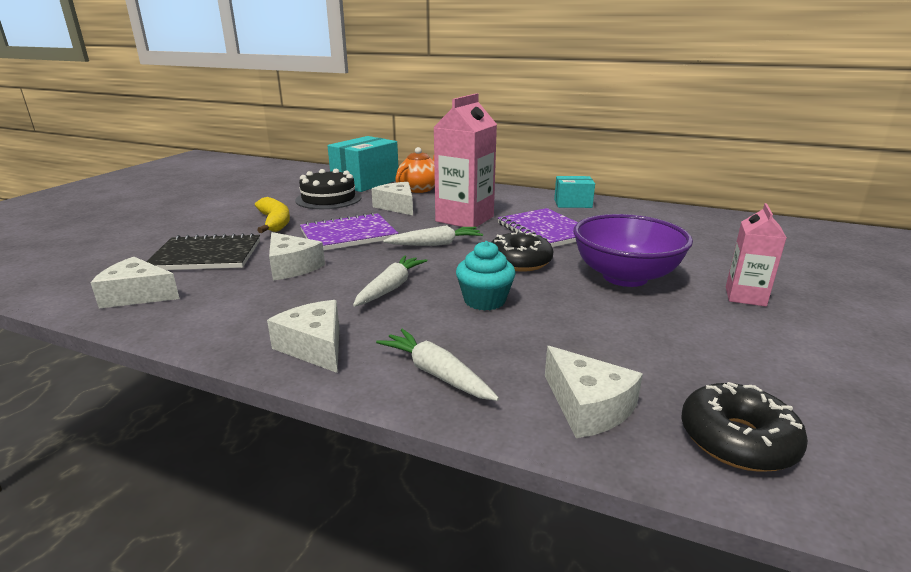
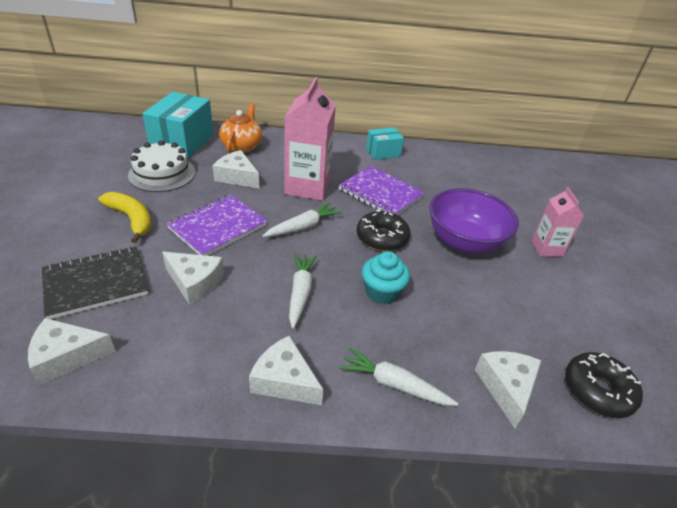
camera: 25 degrees left, 15 degrees up
black cake [295,169,362,209] -> white cake [128,140,195,192]
white cheese [545,346,643,438] -> white cheese turned 120 degrees counterclockwise [475,351,541,428]

